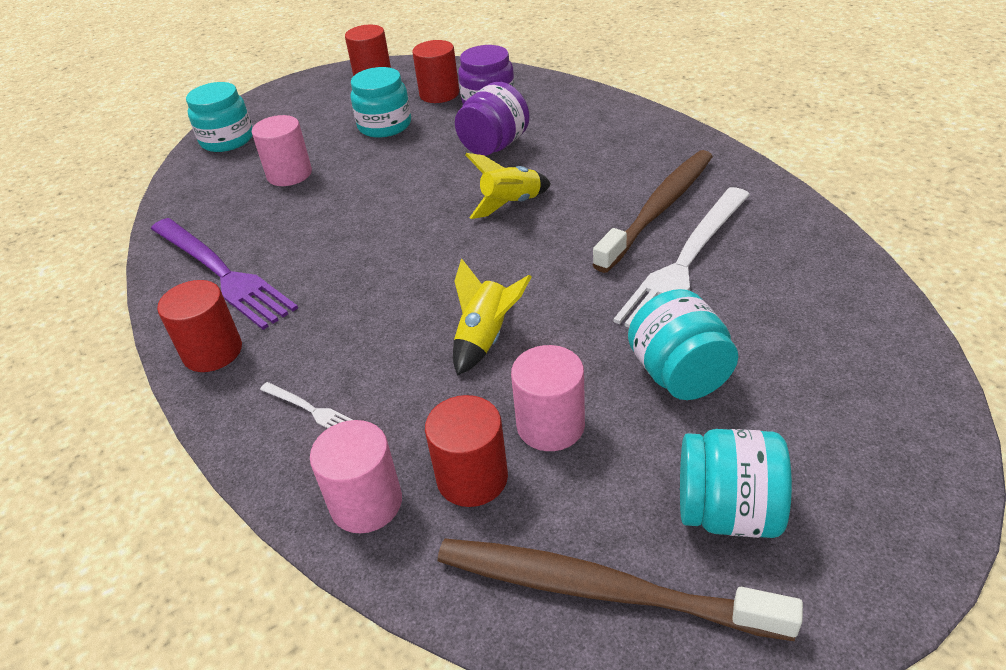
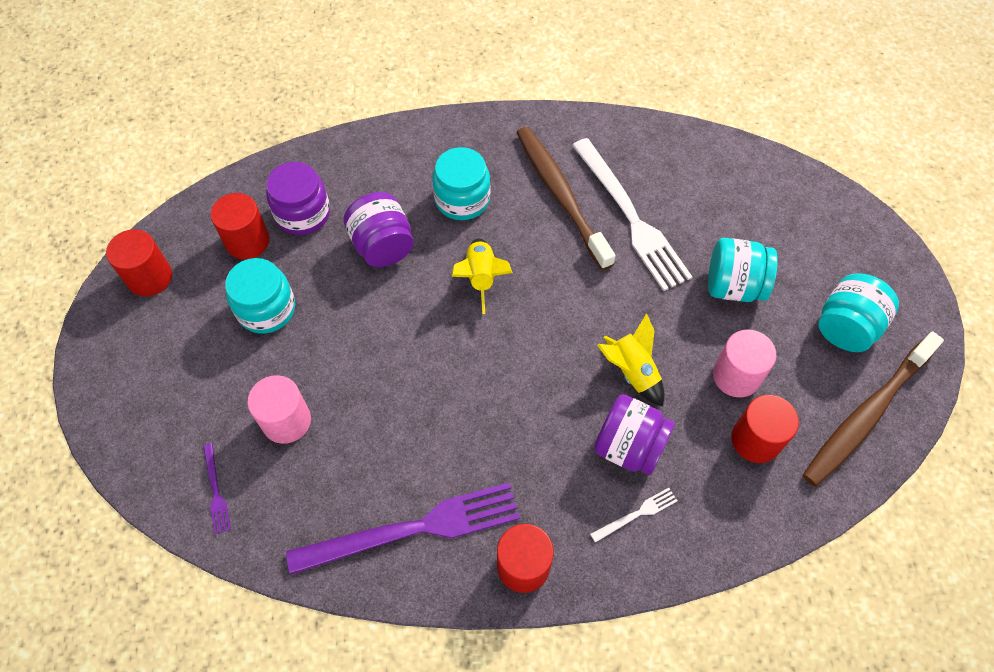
camera: 65 degrees left, 20 degrees up
turquoise jar [186,82,253,152] -> turquoise jar moved to [432,147,490,220]
pink cylinder [310,420,402,533] -> none
none -> purple fork [203,443,231,534]
none -> purple jar [594,394,675,475]

